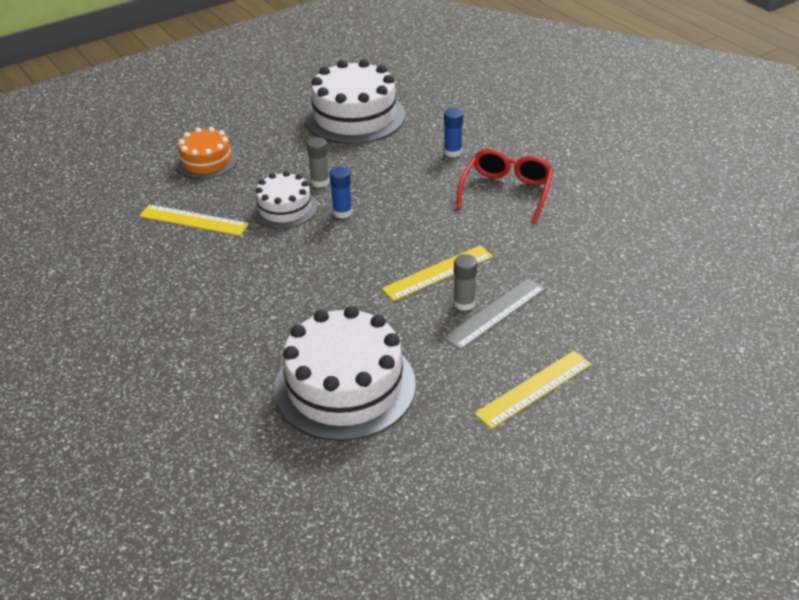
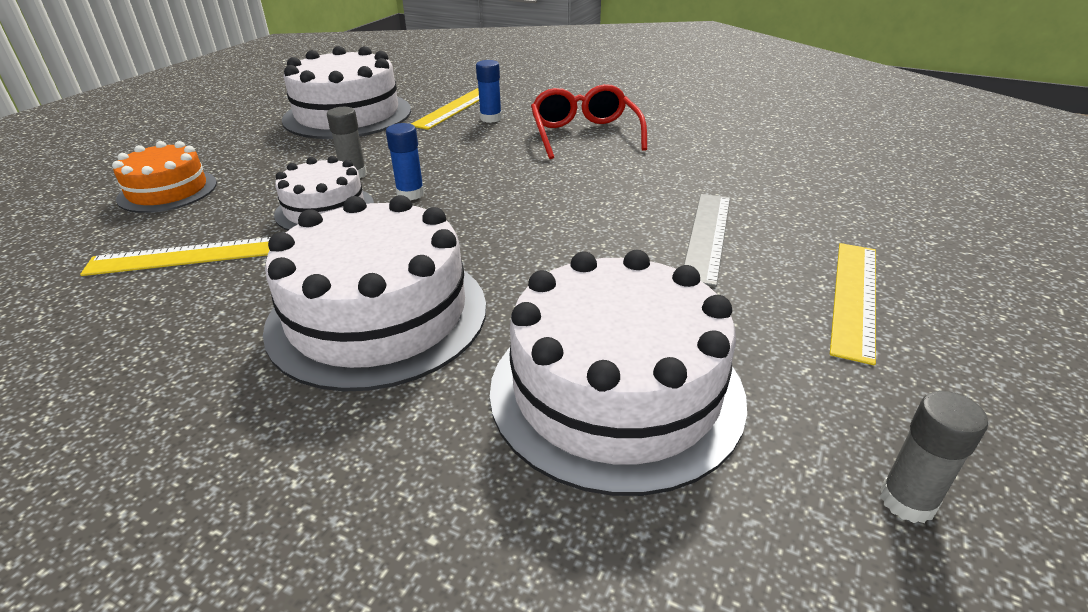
camera: 30 degrees left, 5 degrees down
yellow ruler [382,245,493,301] -> yellow ruler moved to [411,88,479,130]
grey glue stick [453,254,477,311] -> grey glue stick moved to [880,391,988,523]
none -> white cake [263,195,486,391]

